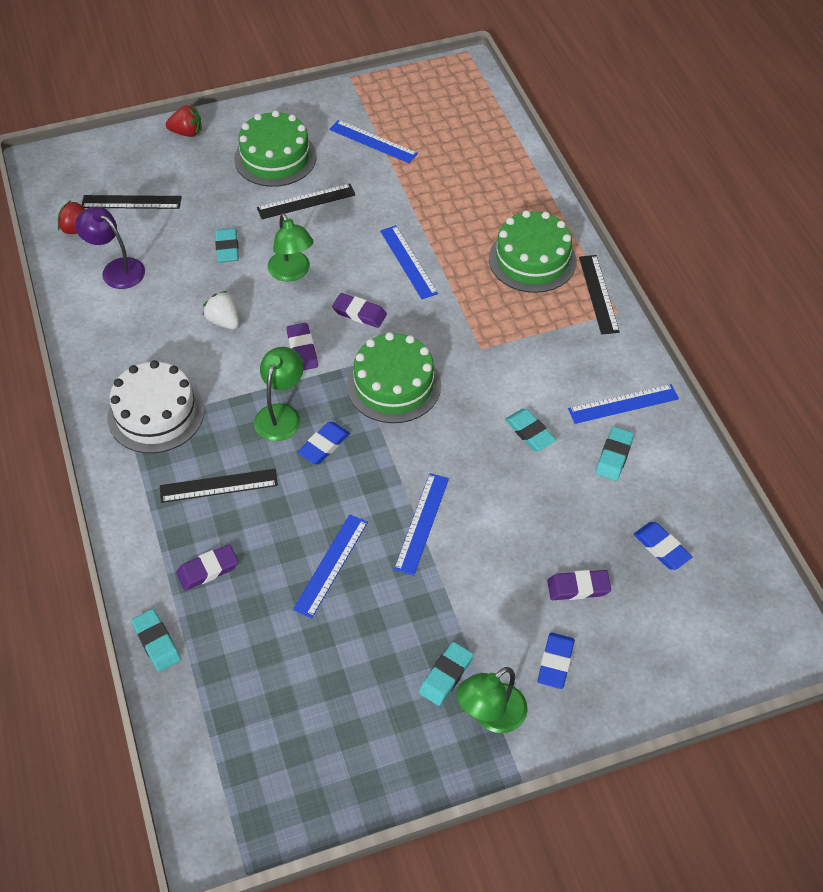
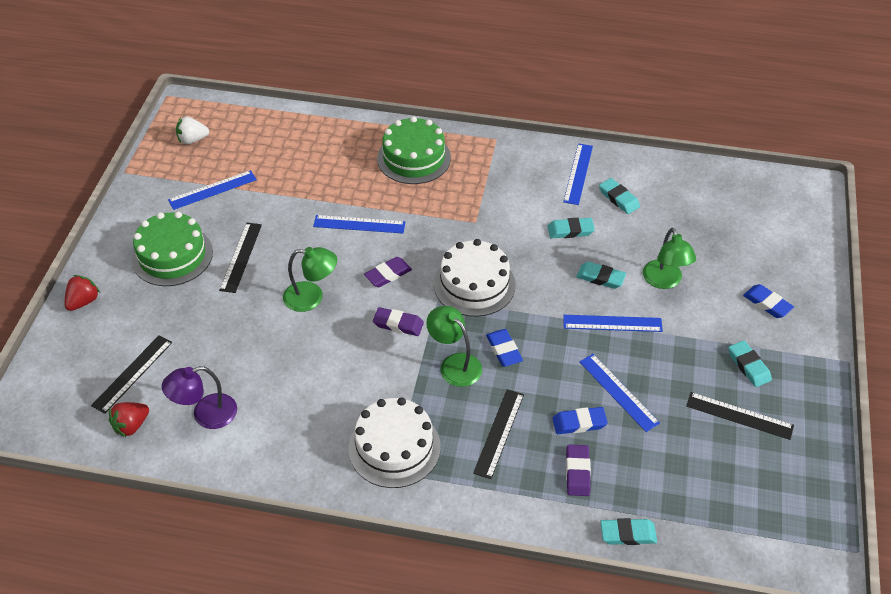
camera: 60 degrees left, 5 degrees down
white strawberry [203,291,239,330] -> white strawberry moved to [176,117,209,144]
turquoise eraser [215,228,239,262] -> turquoise eraser moved to [576,262,626,289]
green cake [347,332,441,423] -> white cake [434,239,516,317]
blue ruler [394,473,449,576] -> blue ruler turned 45 degrees counterclockwise [563,315,663,332]
green lamp [457,667,528,733] -> green lamp moved to [643,228,696,289]
purple eraser [547,570,611,600] -> none
black ruler [579,255,620,335] -> black ruler moved to [686,392,794,440]
blue eraser [634,522,692,570] -> blue eraser moved to [552,407,608,434]

